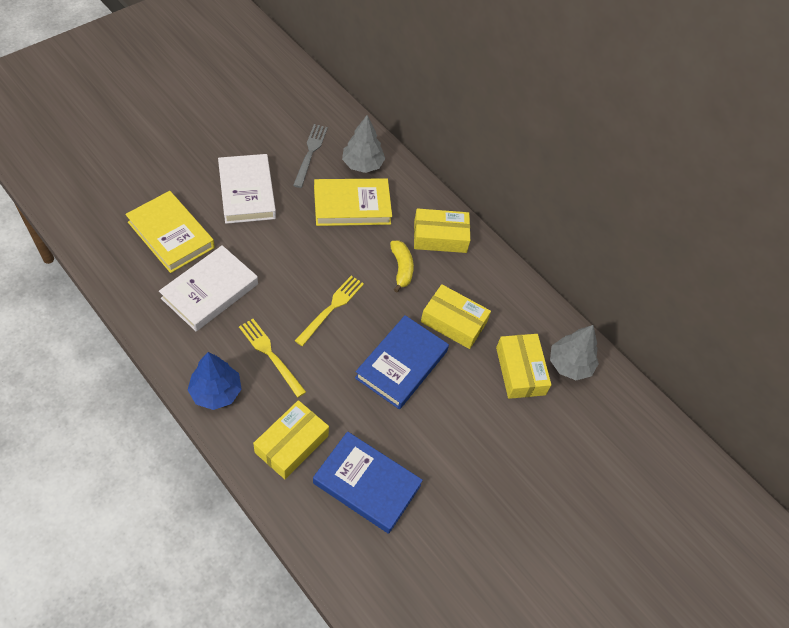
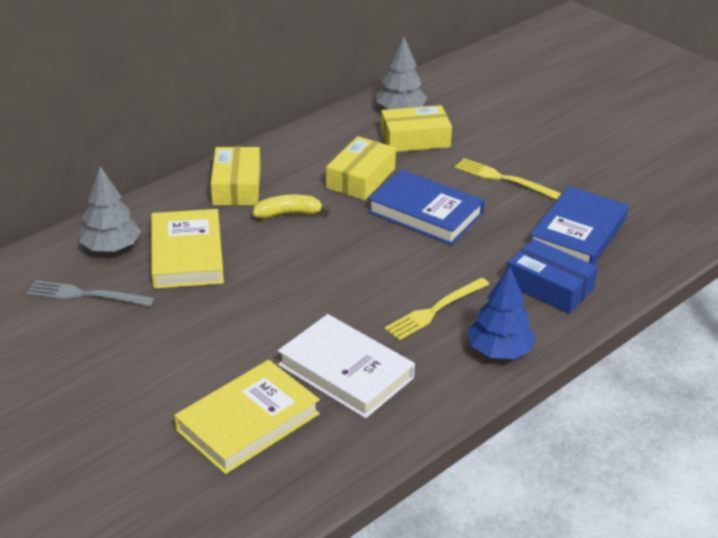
camera: 85 degrees left, 20 degrees down
white book [218,154,276,224] -> none
yellow box [253,400,329,479] -> blue box [507,239,598,314]
yellow fork [295,276,364,346] -> yellow fork moved to [455,158,561,200]

